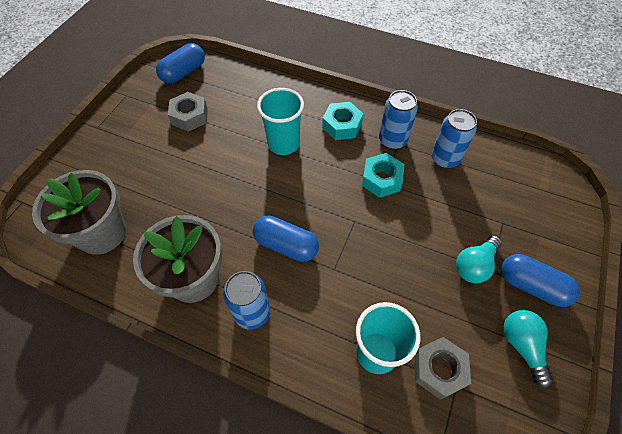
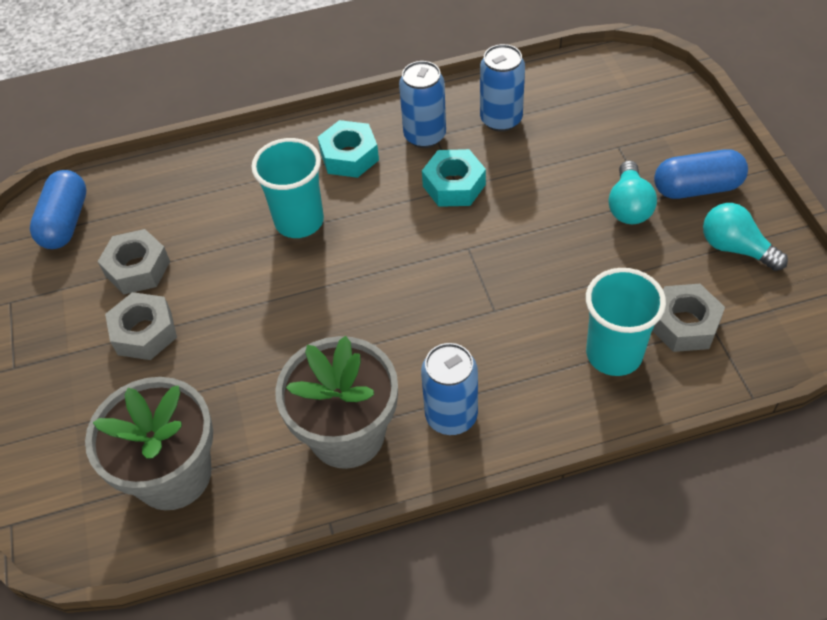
camera: 35 degrees left, 5 degrees down
blue capsule [253,215,319,262] -> none
none -> grey nut [105,292,177,360]

